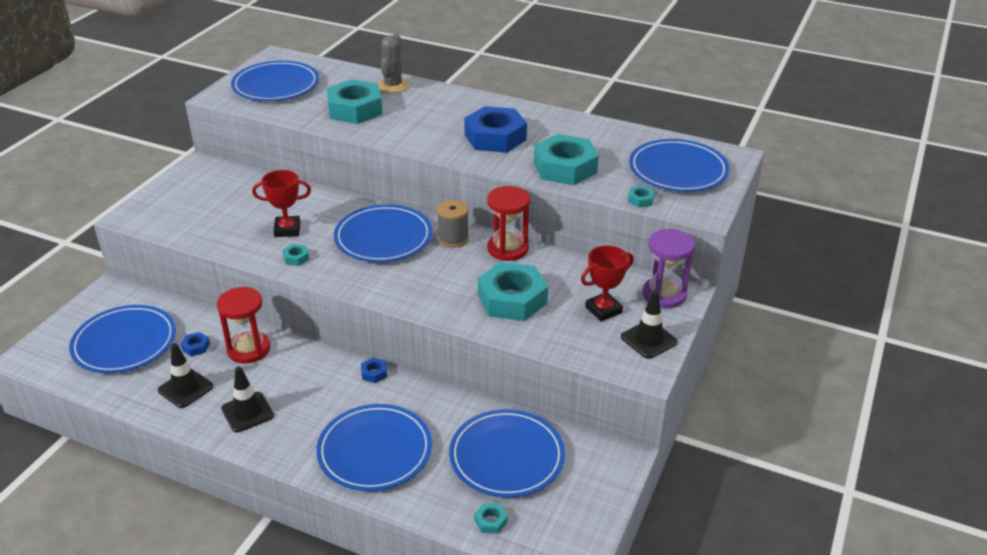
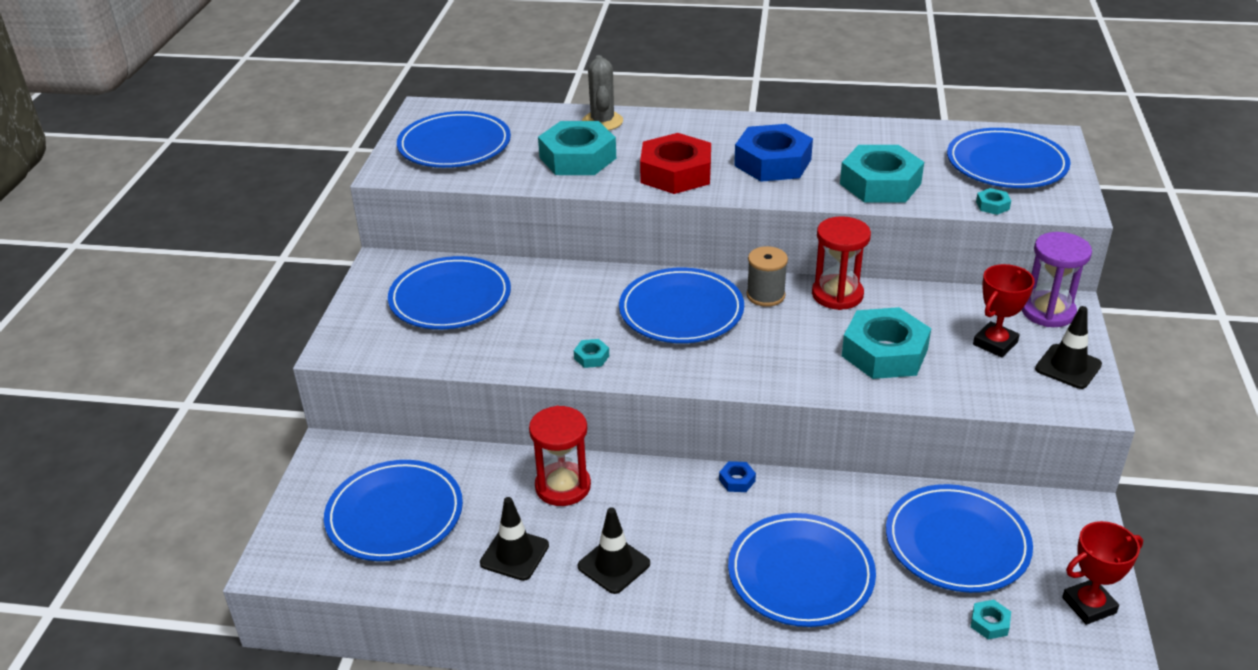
camera: 15 degrees left, 0 degrees up
blue nut [180,332,210,356] -> none
red trophy [252,170,311,237] -> red trophy moved to [1062,521,1143,625]
none -> blue plate [388,256,511,329]
none -> red nut [640,133,711,194]

